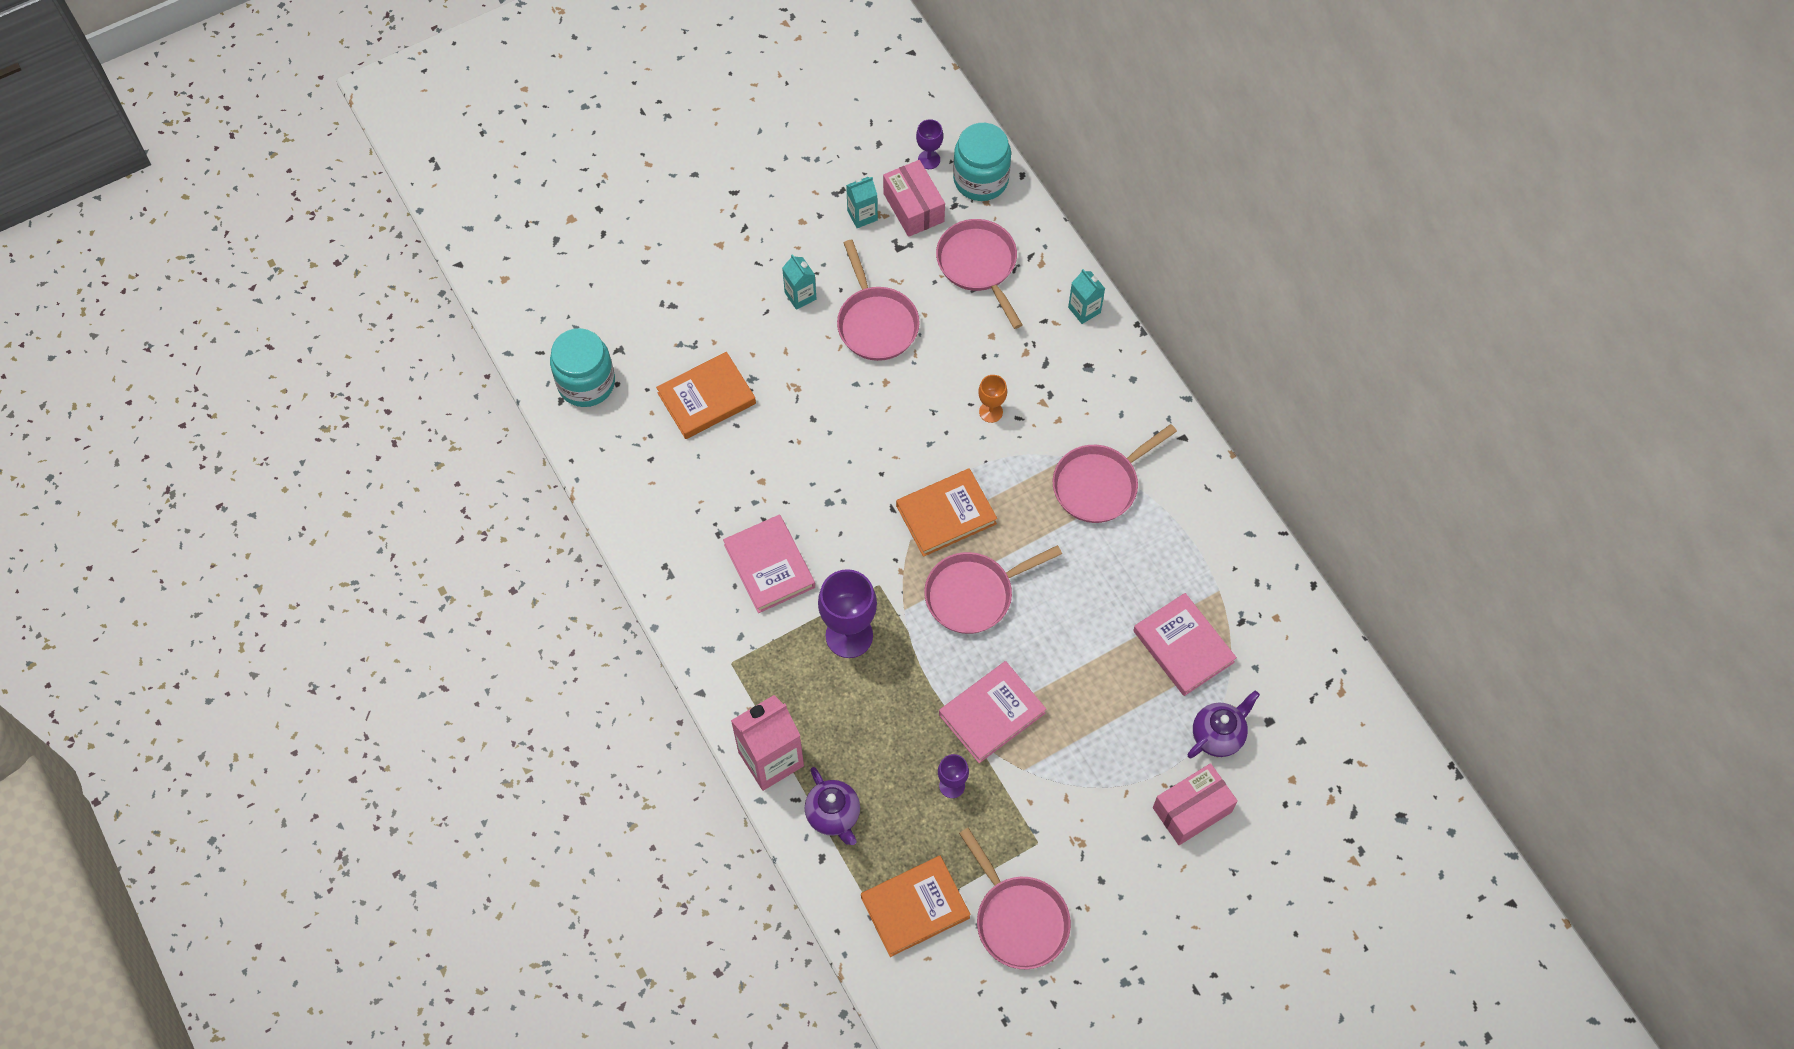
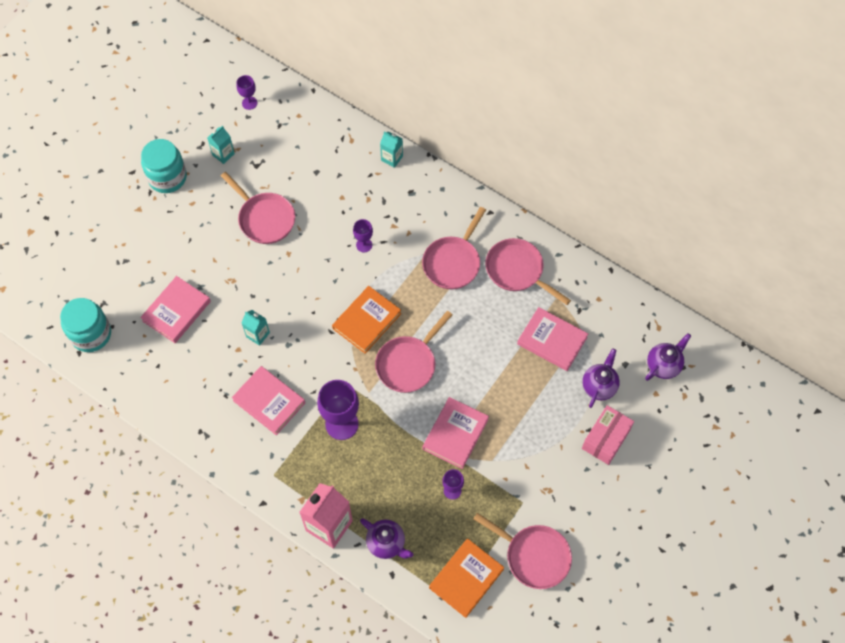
camera: 25 degrees left, 0 degrees up
orange book [656,352,756,439] -> pink book [140,276,211,343]
turquoise carton [782,254,816,310] -> turquoise carton moved to [242,310,270,346]
pink box [883,160,945,237] -> none
pink pan [936,219,1023,329] -> pink pan moved to [485,238,571,305]
turquoise jar [953,123,1011,201] -> turquoise jar moved to [141,139,187,193]
orange goblet [978,375,1007,423] -> purple goblet [353,219,373,252]
none -> purple teapot [645,333,691,381]

